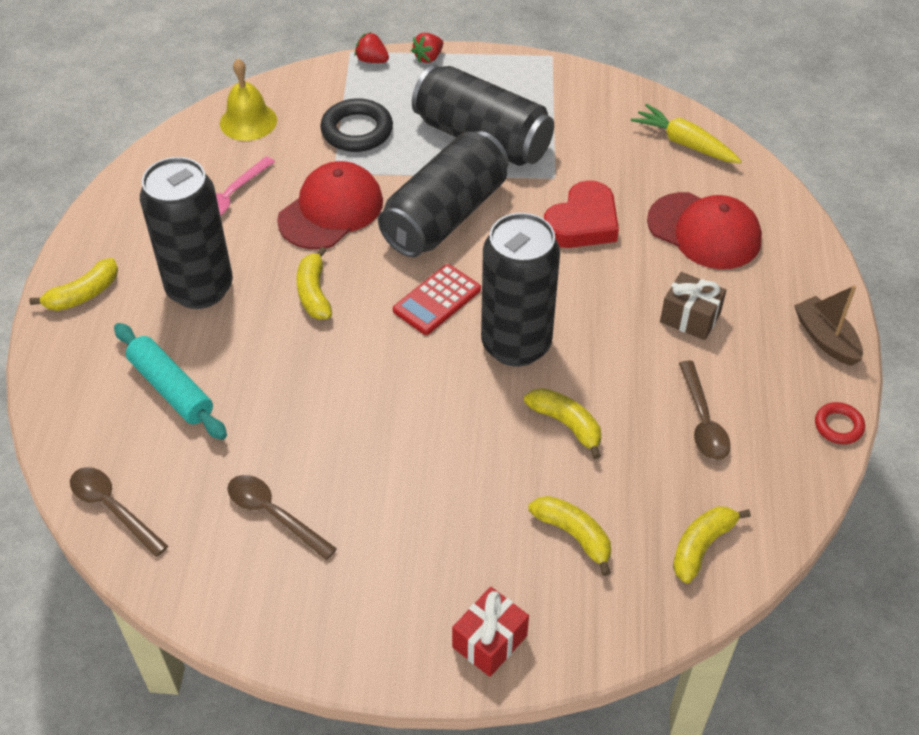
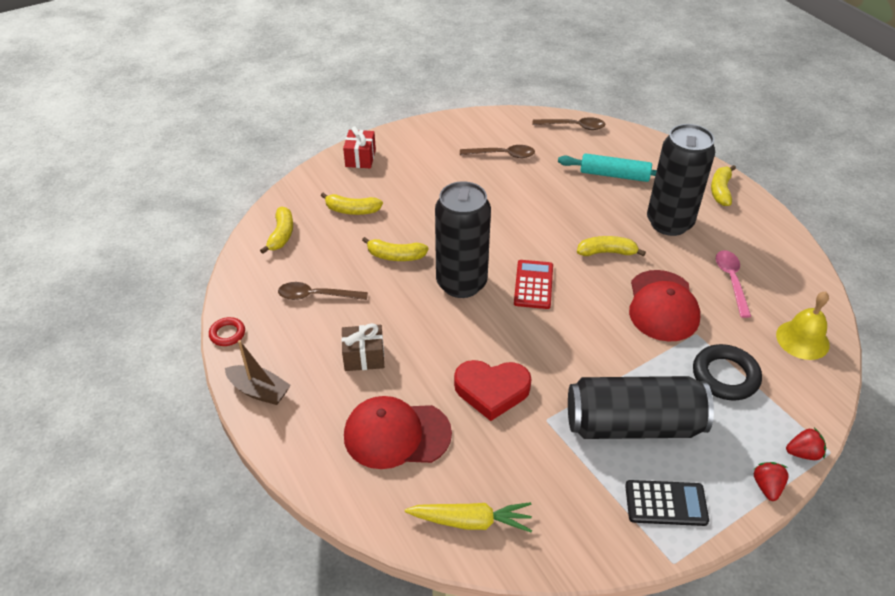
camera: 145 degrees right, 5 degrees down
yellow banana [296,247,332,320] -> yellow banana turned 45 degrees counterclockwise [577,236,646,257]
black can [378,131,509,257] -> none
red heart [544,180,619,248] -> red heart turned 90 degrees counterclockwise [454,360,532,421]
brown spoon [679,361,731,460] -> brown spoon turned 45 degrees counterclockwise [278,282,368,300]
none -> black calculator [625,480,709,526]

